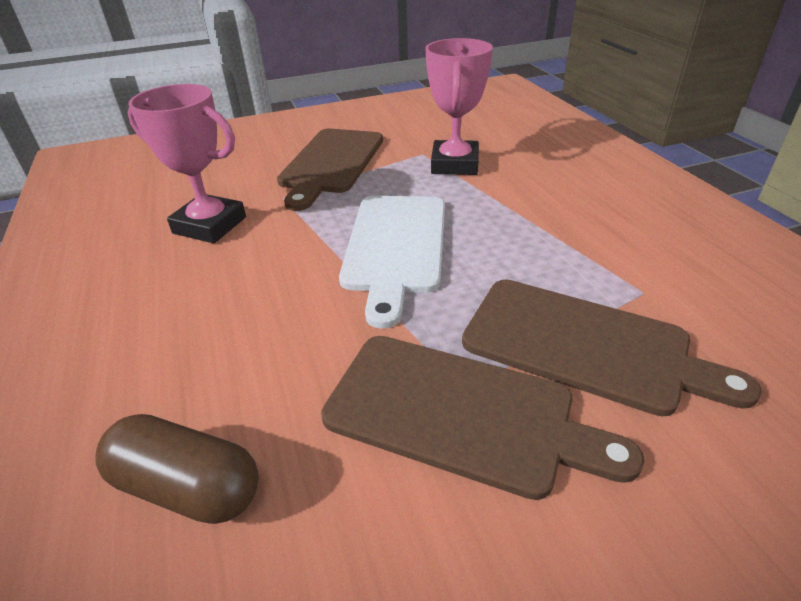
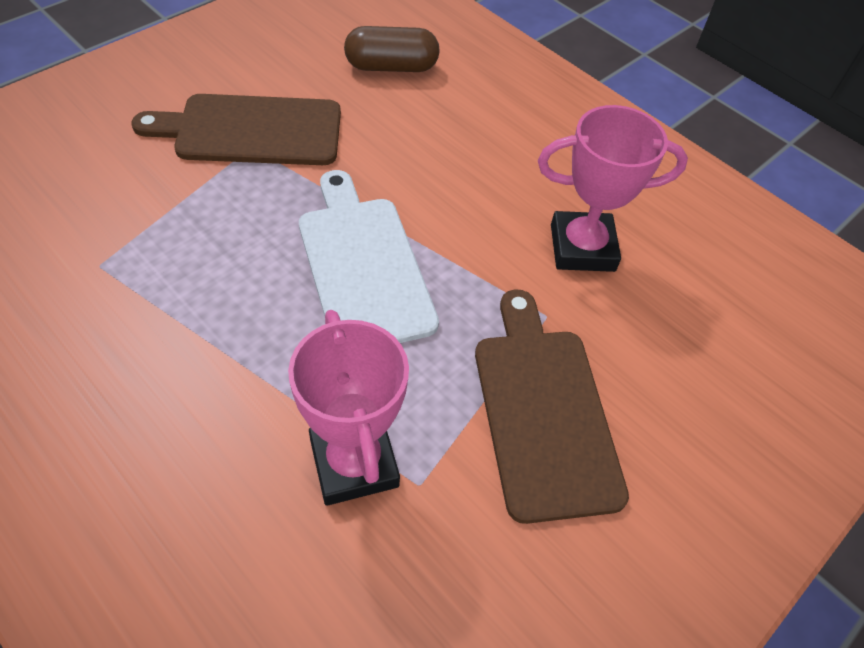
camera: 150 degrees right, 15 degrees up
brown cutting board [462,279,762,416] -> none

